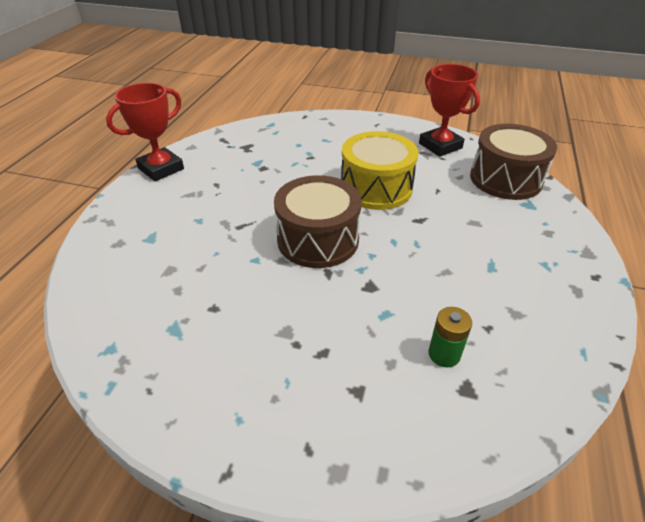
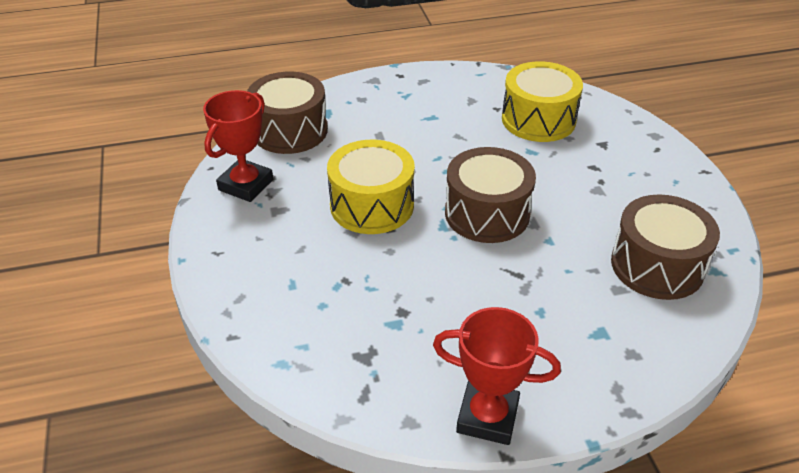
camera: 120 degrees left, 0 degrees up
green battery [428,307,472,367] -> yellow drum [502,61,583,142]
none -> brown drum [611,194,720,300]

